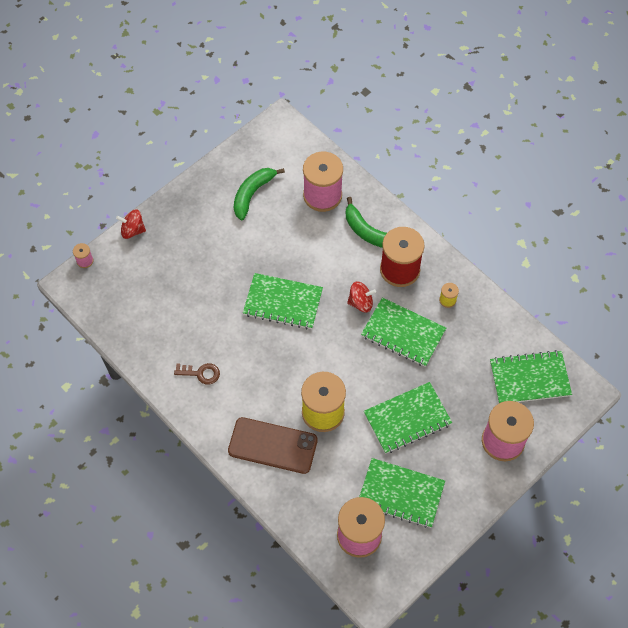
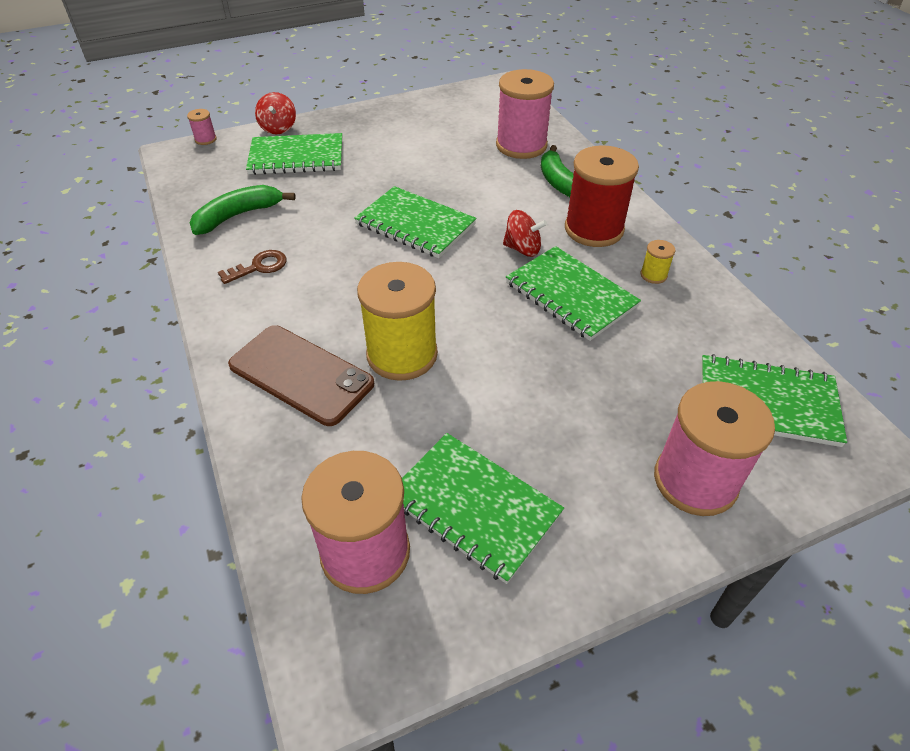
camera: 20 degrees right, 15 degrees down
red spinning top [116,209,146,239] -> red spinning top turned 120 degrees counterclockwise [255,92,296,134]
brown key [174,363,220,385] -> brown key turned 60 degrees counterclockwise [218,250,287,284]
green banana [234,168,285,220] -> green banana moved to [190,185,296,235]
green notebook [364,382,452,454] -> green notebook moved to [246,133,342,175]

